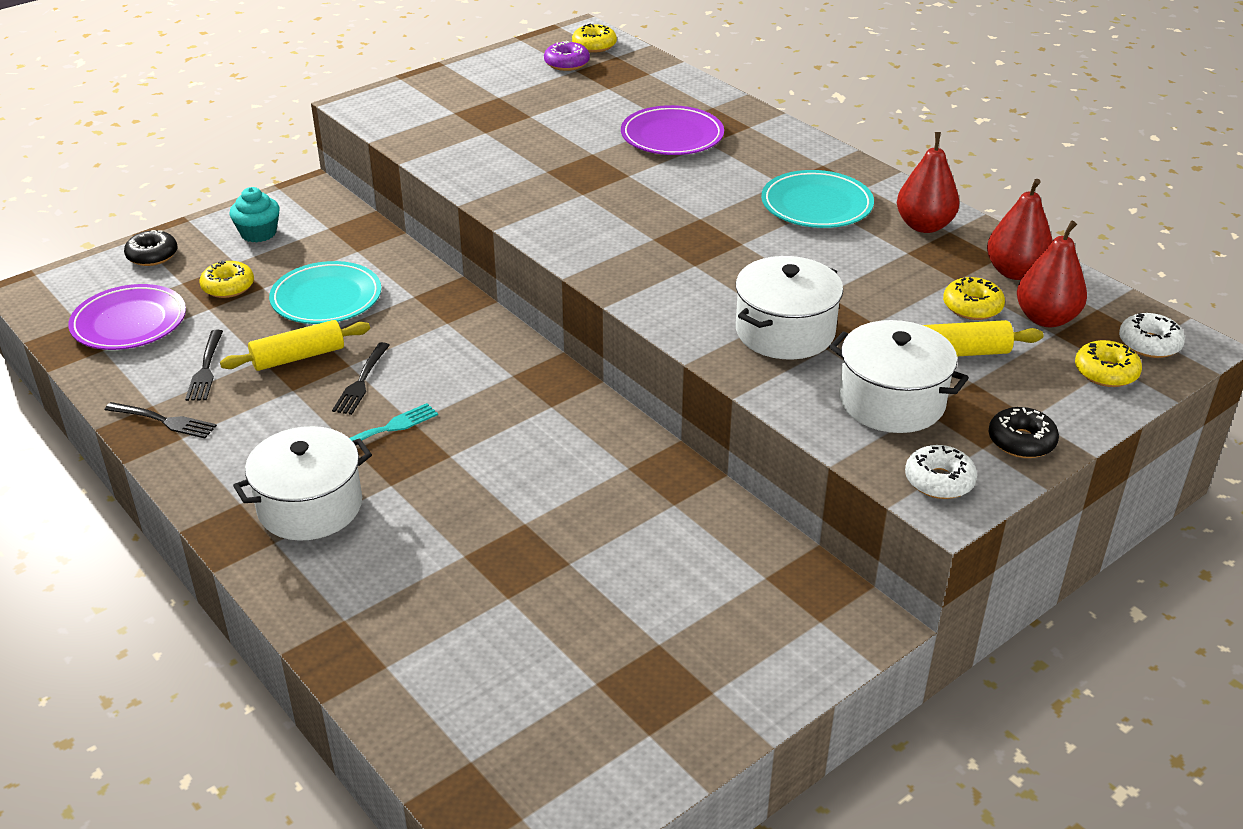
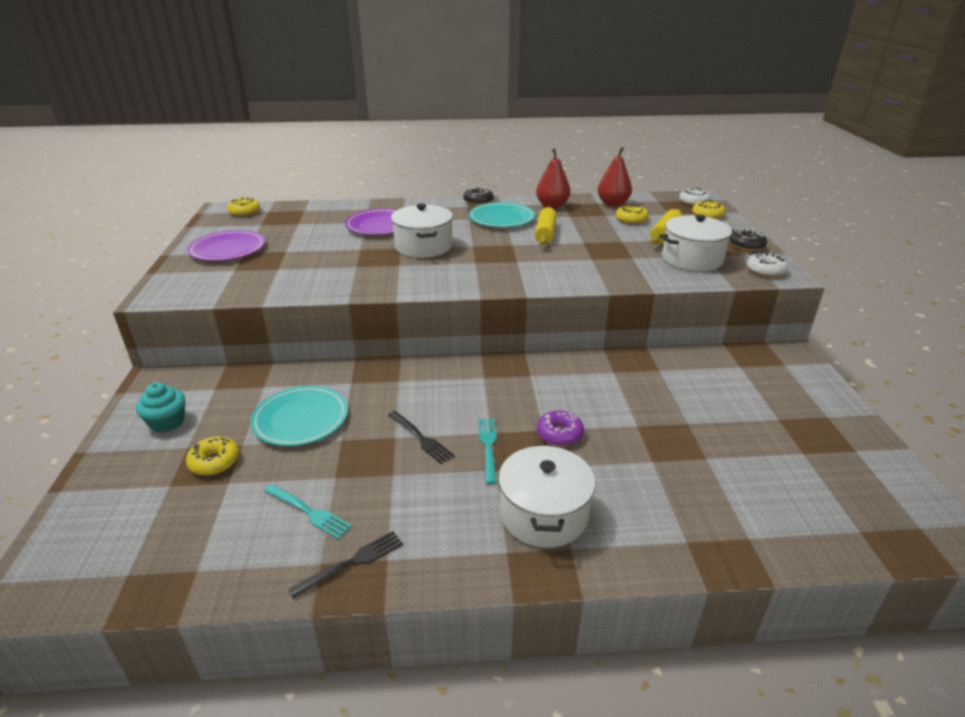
camera: 55 degrees left, 5 degrees down
purple plate [68,284,186,350] -> purple plate moved to [187,230,265,261]
black donut [124,230,177,266] -> black donut moved to [463,188,494,205]
black fork [185,330,223,401] -> turquoise fork [264,484,352,540]
yellow rolling pin [220,320,370,371] -> yellow rolling pin moved to [535,207,557,245]
purple donut [544,41,590,71] -> purple donut moved to [537,410,584,446]
white pot [736,256,843,360] -> white pot moved to [391,204,453,258]
red pear [1017,221,1087,327] -> none

